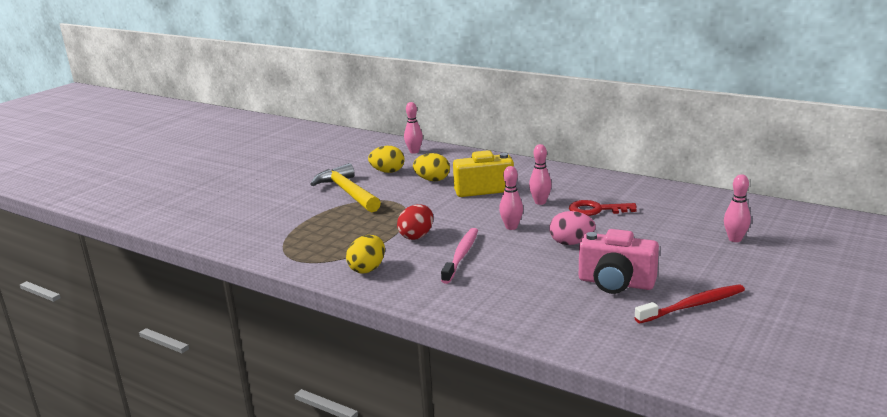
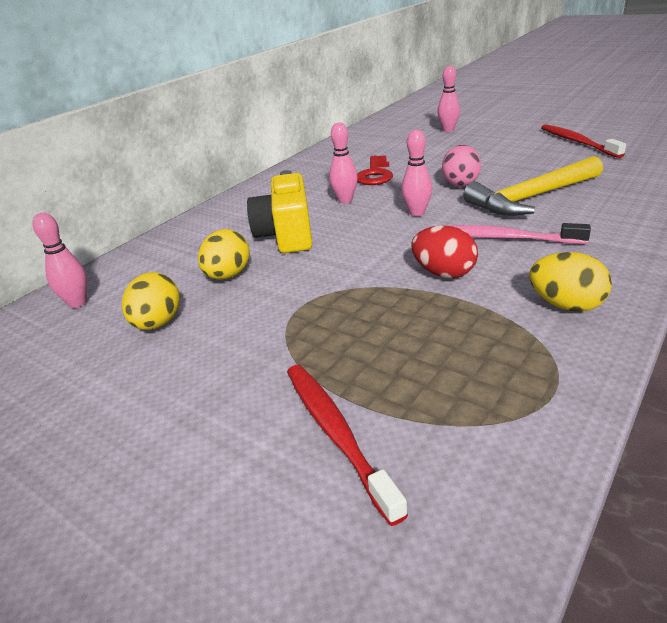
camera: 85 degrees left, 10 degrees up
yellow hammer [310,163,381,212] -> yellow hammer moved to [463,156,603,216]
pink camera [579,229,659,294] -> none
none -> red toothbrush [287,365,408,526]

